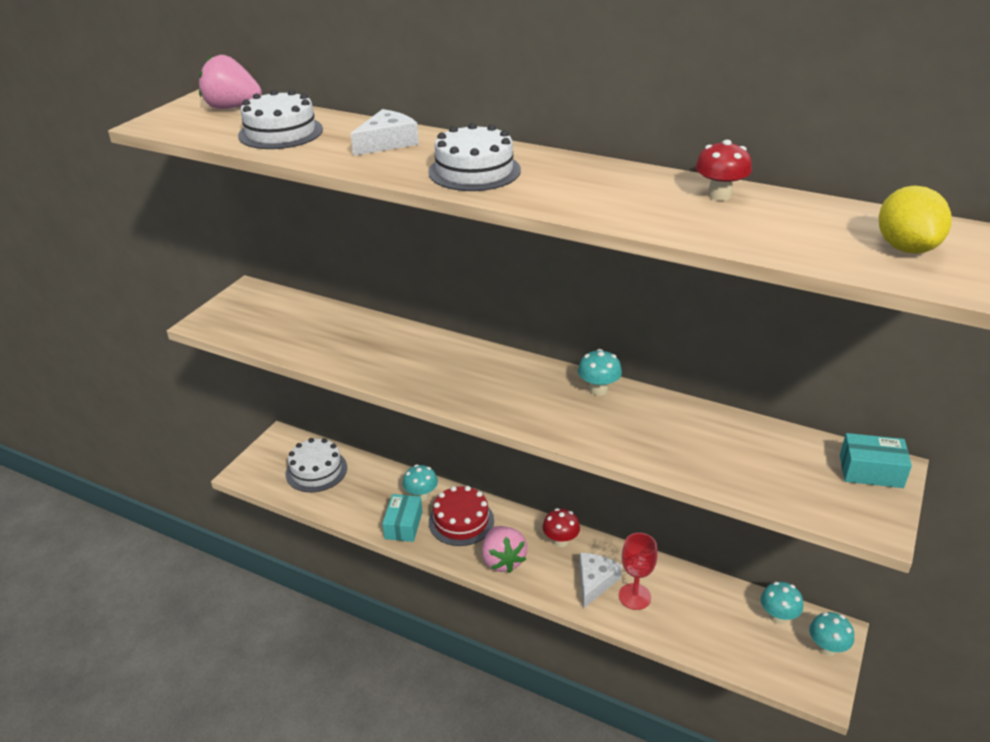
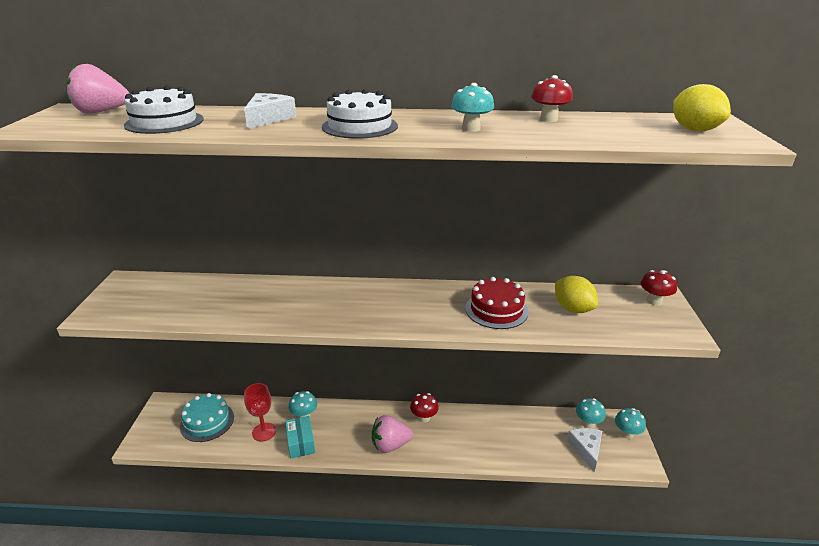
camera: 25 degrees left, 5 degrees down
white cake [285,438,347,492] -> turquoise cake [180,393,234,442]
red cake [429,486,494,546] -> red cake moved to [465,277,528,329]
pink strawberry [482,526,527,573] -> pink strawberry turned 120 degrees clockwise [372,415,413,453]
turquoise mushroom [578,349,622,396] -> turquoise mushroom moved to [451,83,494,132]
white cheese [579,553,622,609] -> white cheese moved to [567,428,602,471]
red goblet [619,533,658,610] -> red goblet moved to [244,383,276,441]
turquoise box [840,433,912,488] -> red mushroom [641,270,677,305]
none -> yellow lemon [555,276,598,313]

